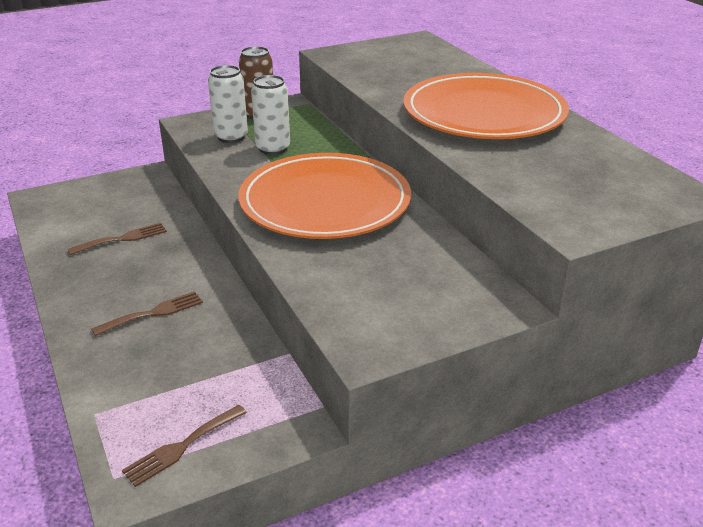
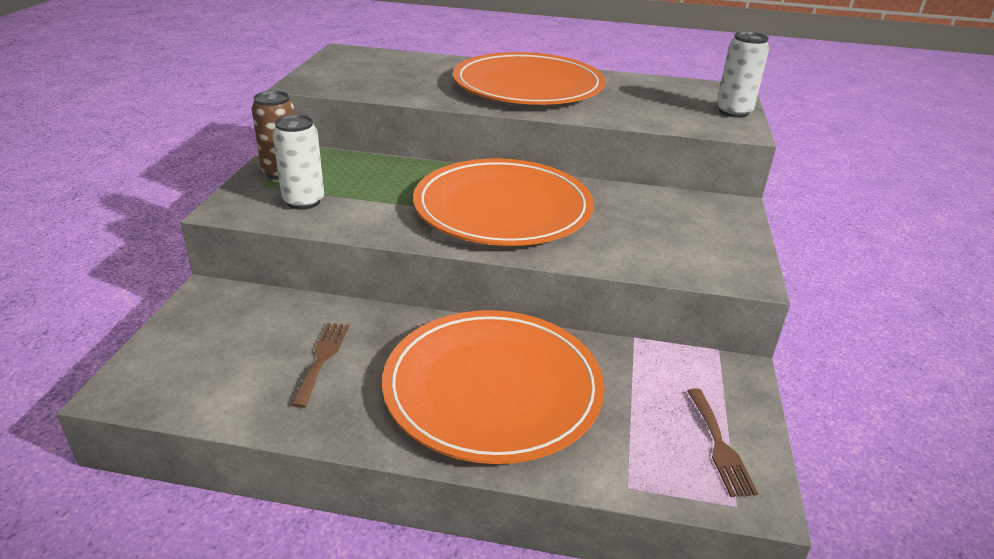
camera: 55 degrees left, 0 degrees up
brown fork [91,291,203,336] -> orange plate [382,310,605,464]
white can [251,75,290,155] -> white can moved to [716,31,769,118]

